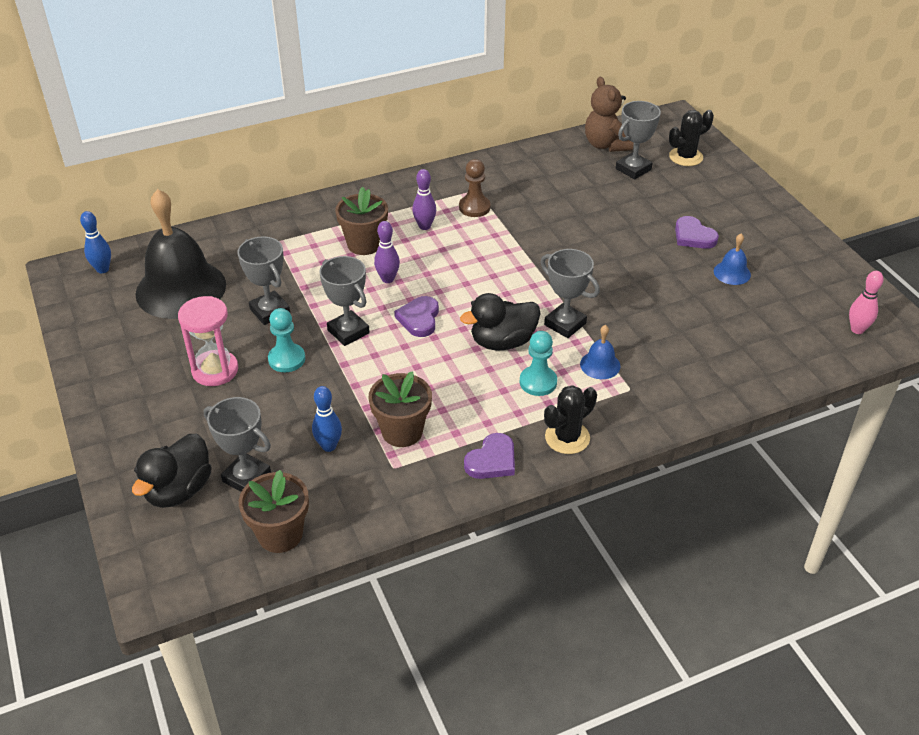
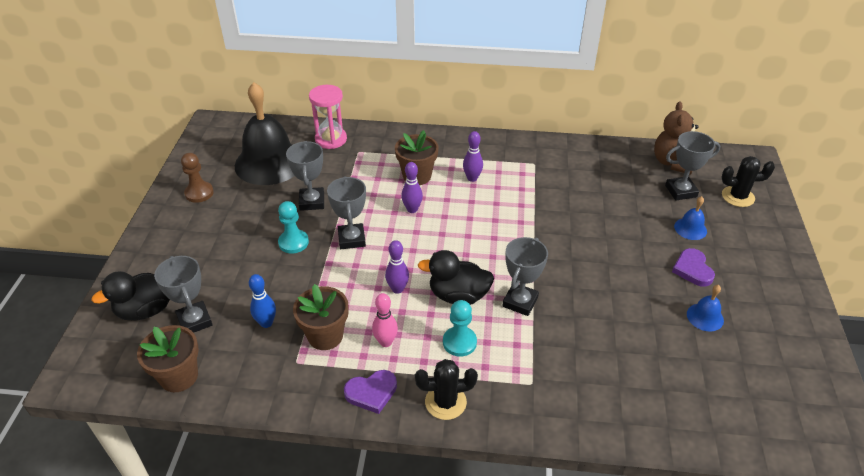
camera: 30 degrees right, 0 degrees up
blue bowling pin [80,211,111,273] -> none
pink hourglass [178,296,238,386] -> pink hourglass moved to [309,85,347,149]
purple heart [394,296,439,337] -> none
brown pawn [459,159,491,217] -> brown pawn moved to [181,153,214,203]
grey trophy [540,249,600,338] -> grey trophy turned 45 degrees clockwise [502,237,548,316]
blue bell [580,325,620,379] -> blue bell moved to [674,196,707,240]
pink bowling pin [849,271,884,334] -> pink bowling pin moved to [372,293,398,347]
none -> purple bowling pin [385,240,409,294]

